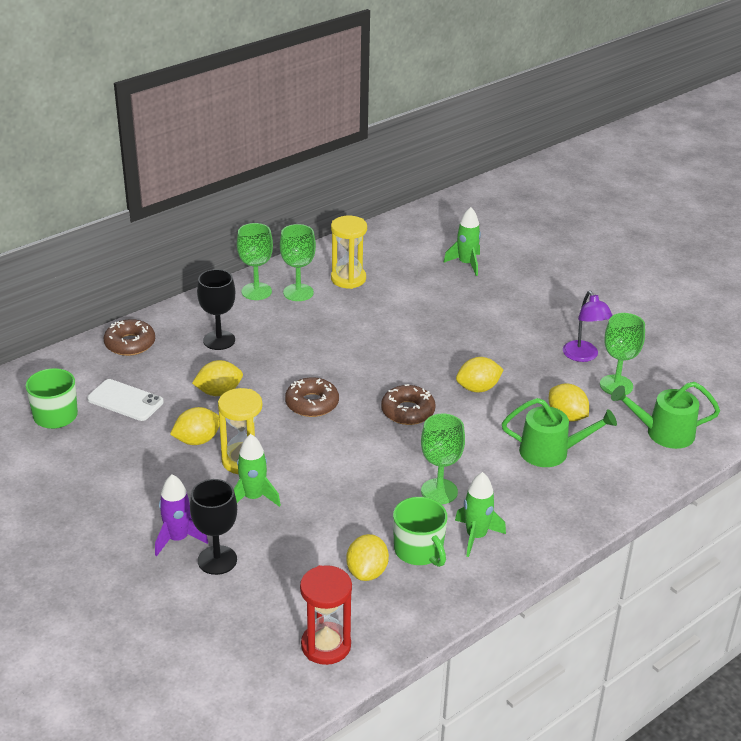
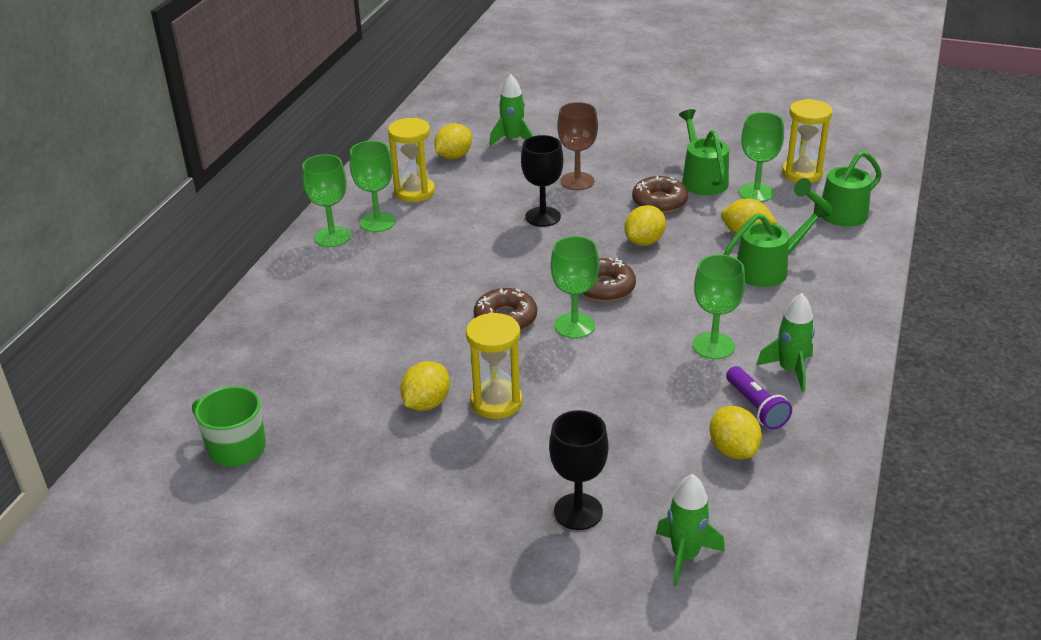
camera: 30 degrees left, 0 degrees up
white phone [87,379,164,421] -> none
brown donut [104,319,155,356] -> brown donut moved to [632,176,688,213]
purple rocket [155,474,208,556] -> none
yellow lemon [192,360,243,396] -> yellow lemon moved to [434,123,472,159]
black goblet [197,269,235,350] -> black goblet moved to [521,135,563,227]
green rocket [234,434,281,507] -> green rocket moved to [656,474,725,586]
red hourglass [300,565,352,665] -> none
green mug [393,497,447,567] -> purple flashlight [726,366,792,430]
purple lamp [563,291,613,362] -> green watering can [679,109,729,195]
none -> green goblet [551,236,599,339]
none -> brown goblet [557,102,598,190]
none -> yellow hourglass [782,99,832,183]

